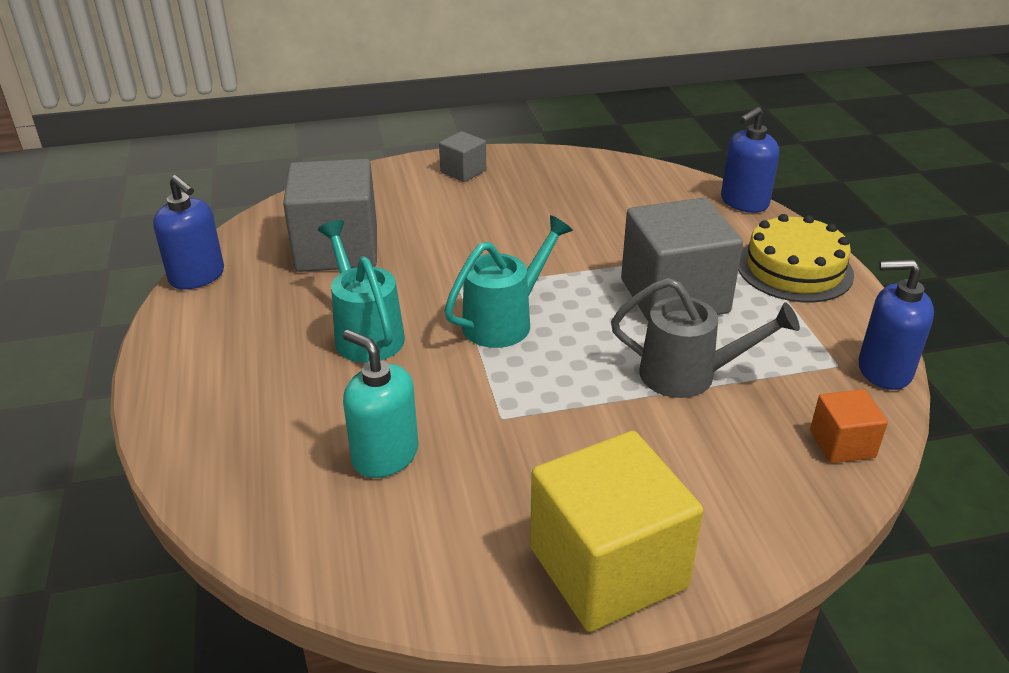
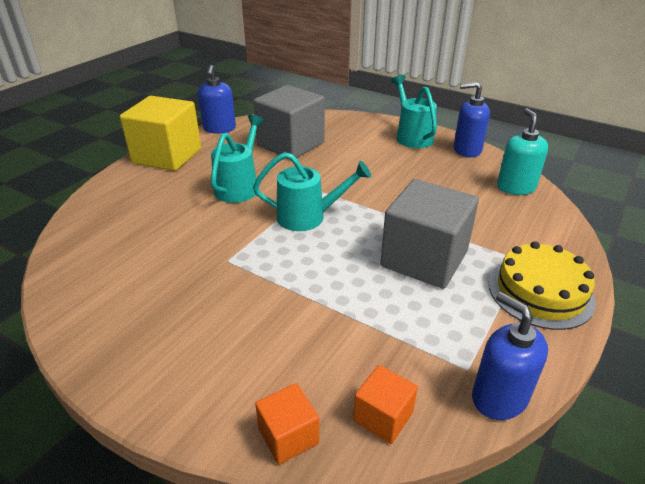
camera: 45 degrees right, 0 degrees up
turquoise soap dispenser [343,330,418,478] -> turquoise soap dispenser moved to [497,108,548,195]
grey cube [439,131,486,182] -> turquoise watering can [391,75,437,148]
yellow cube [530,431,703,632] -> yellow cube moved to [120,96,201,171]
grey watering can [611,278,800,398] -> none
blue soap dispenser [721,107,779,213] -> blue soap dispenser moved to [454,82,490,157]
none -> orange cube [255,383,319,465]

